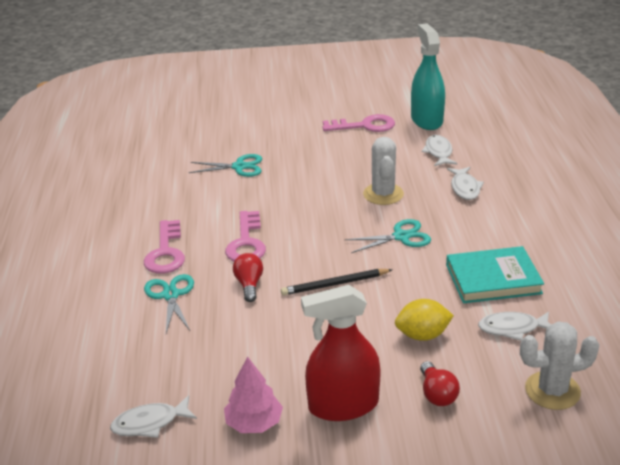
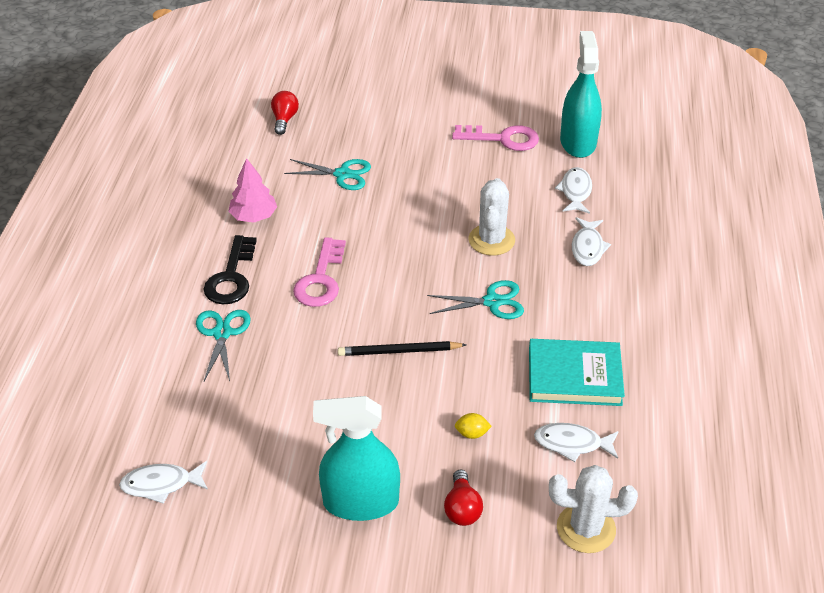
camera: 10 degrees right, 10 degrees up
pink key [144,220,185,274] -> black key [203,235,257,304]
pink tree [224,357,283,433] -> pink tree moved to [228,158,277,223]
red light bulb [233,253,263,302] -> red light bulb moved to [271,91,299,135]
red spray bottle [301,285,381,421] -> turquoise spray bottle [313,396,400,521]
yellow lemon [395,299,454,341] -> yellow lemon [455,413,492,439], size x0.56

